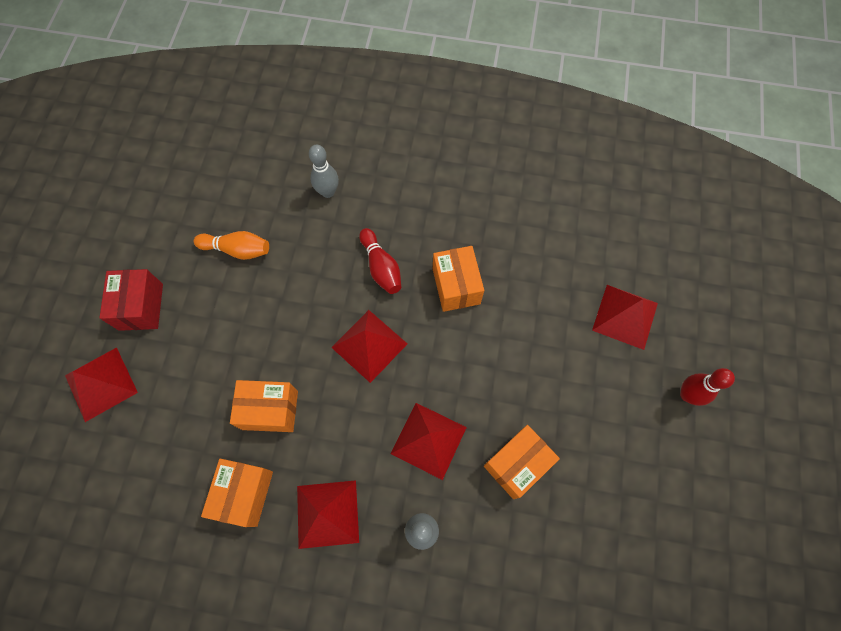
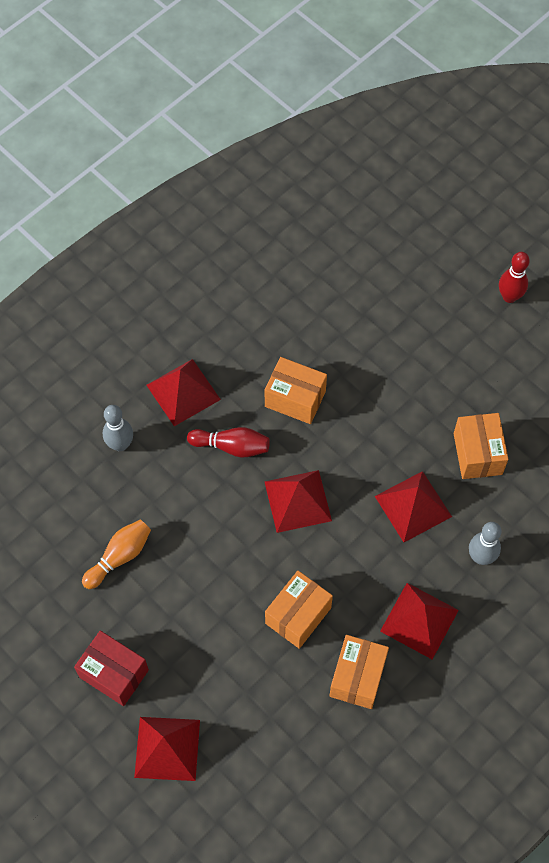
camera: 55 degrees left, 5 degrees down
orange box [201,459,273,527] -> orange box turned 60 degrees clockwise [329,635,389,709]
red pyramid [592,285,658,350] -> red pyramid moved to [147,359,221,426]

